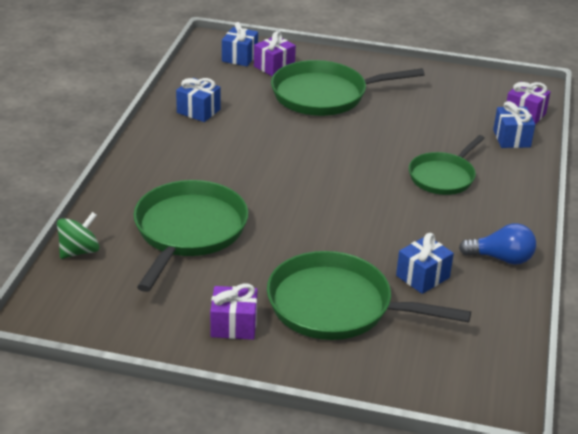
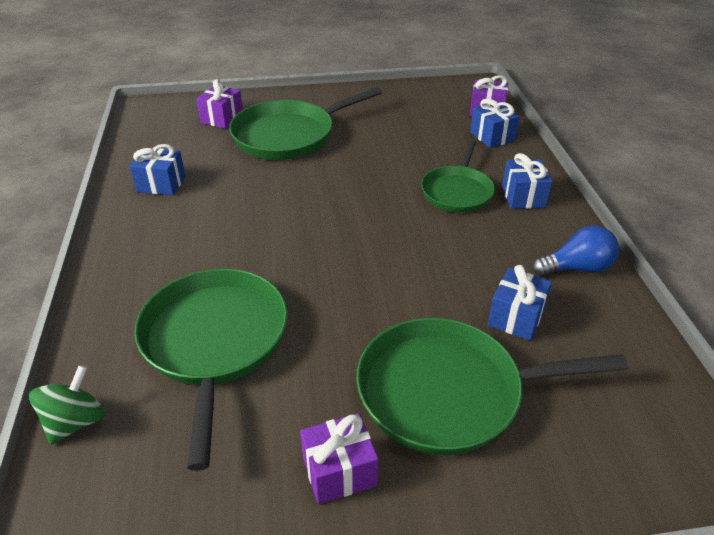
camera: 20 degrees left, 5 degrees up
blue gift [222,22,258,66] -> blue gift moved to [502,153,552,209]

